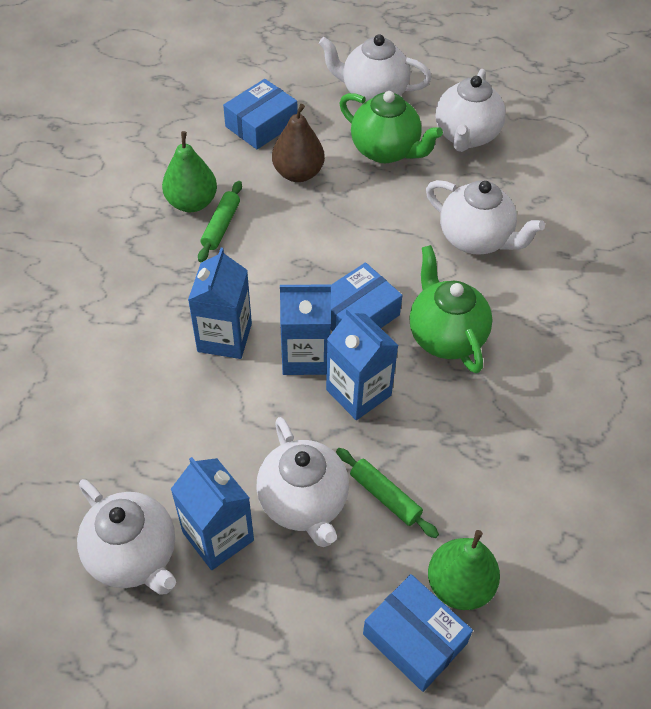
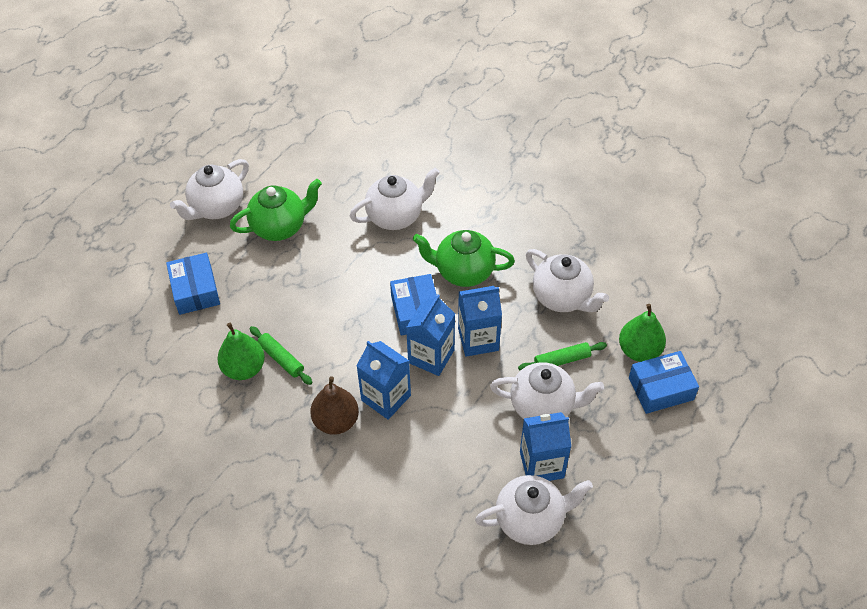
camera: 60 degrees left, 0 degrees up
brown pear [272,104,325,182] -> brown pear moved to [310,376,359,435]
white teapot [435,69,506,152] -> white teapot moved to [526,249,609,312]

